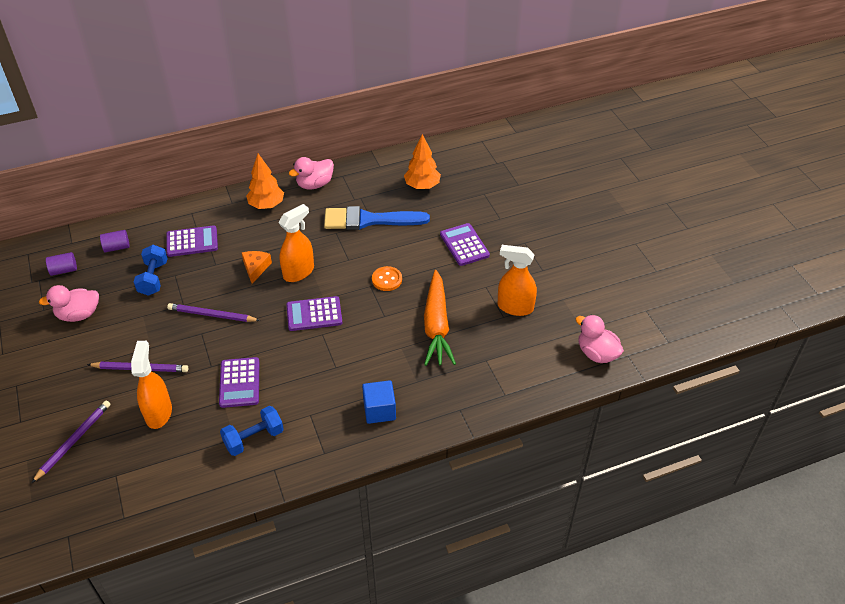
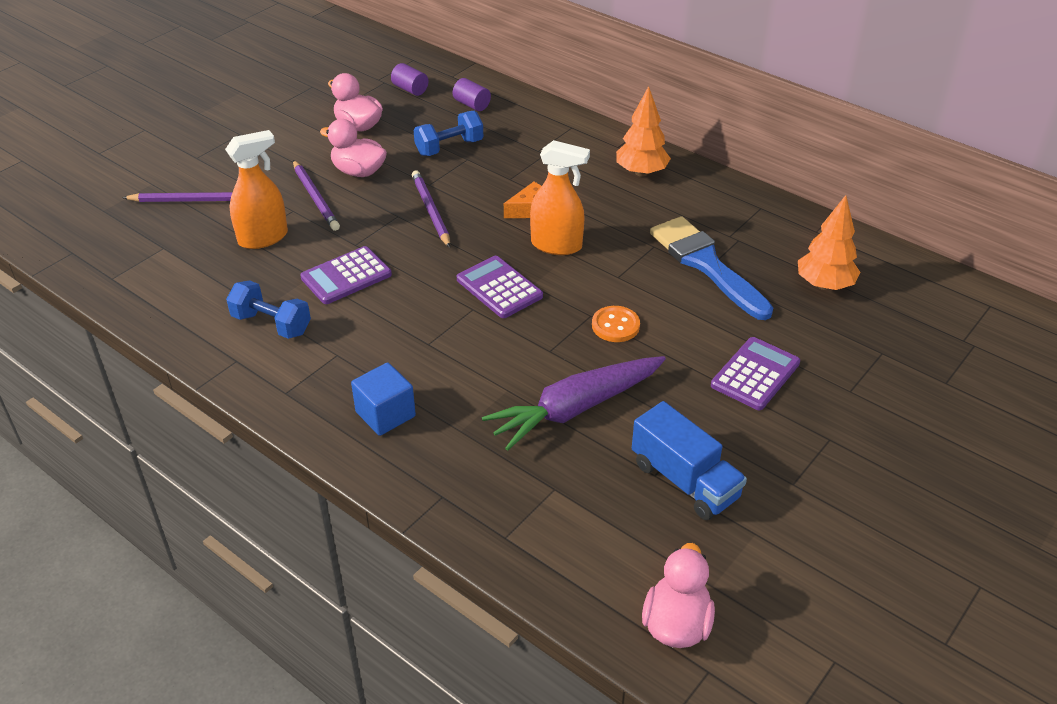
camera: 60 degrees right, 5 degrees down
purple calculator [166,225,218,257] -> none
pink duck [289,157,334,190] -> pink duck moved to [320,119,387,177]
orange carrot [424,270,456,366] -> purple carrot [482,356,666,451]
orange spray bottle [498,245,537,316] -> blue truck [632,401,747,520]

